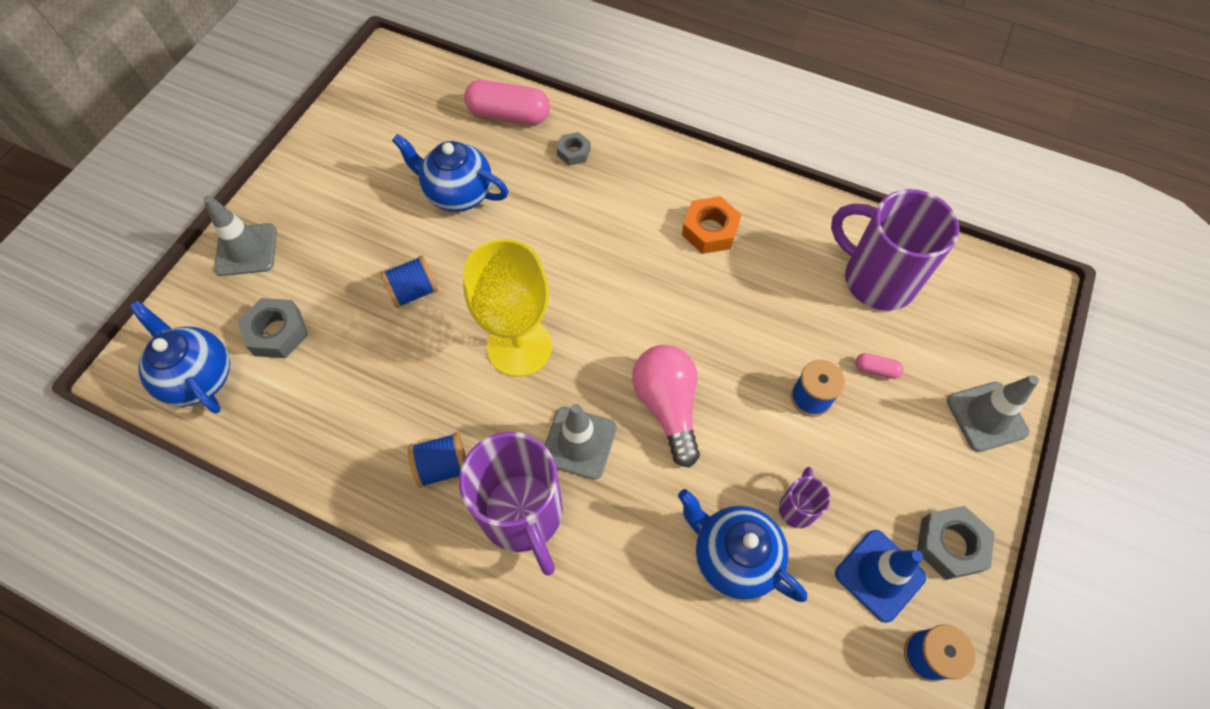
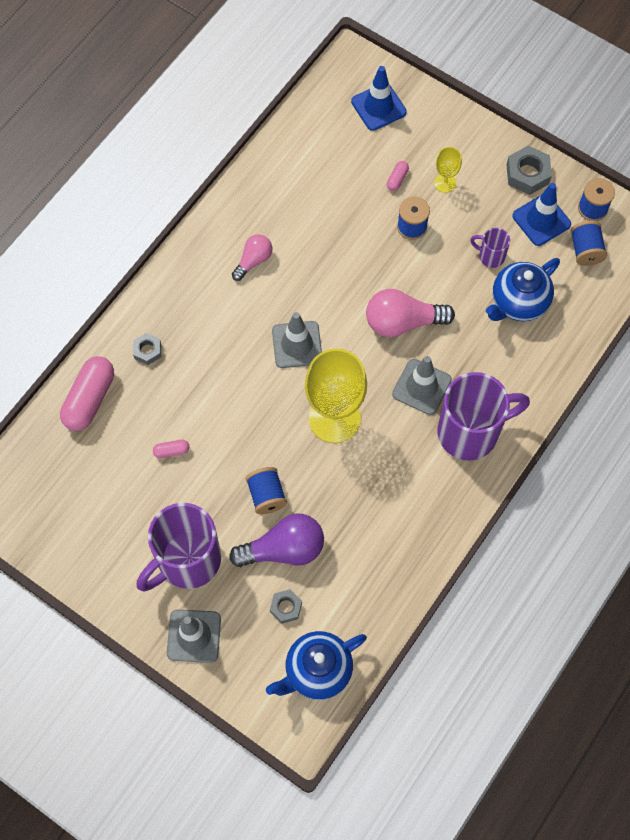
camera: 80 degrees left, 5 degrees up
grey nut [238,298,308,358] -> grey nut [270,589,302,624], size x0.62
blue teapot [392,134,508,212] -> pink capsule [153,440,190,458]
blue spool [408,432,466,488] -> blue spool moved to [570,221,607,266]
orange nut [682,196,742,254] -> pink light bulb [232,235,273,281]
purple mug [831,189,960,311] -> purple mug moved to [137,503,221,592]
grey traffic cone [947,375,1039,452] -> grey traffic cone moved to [272,312,322,368]
none -> purple light bulb [229,513,324,567]
none -> blue traffic cone [351,66,407,131]
none -> yellow goblet [434,147,462,193]

